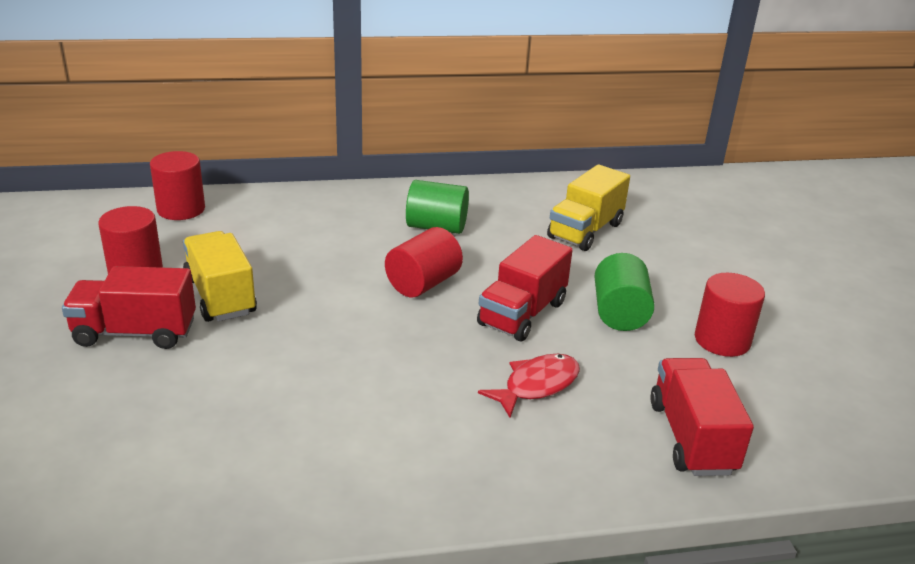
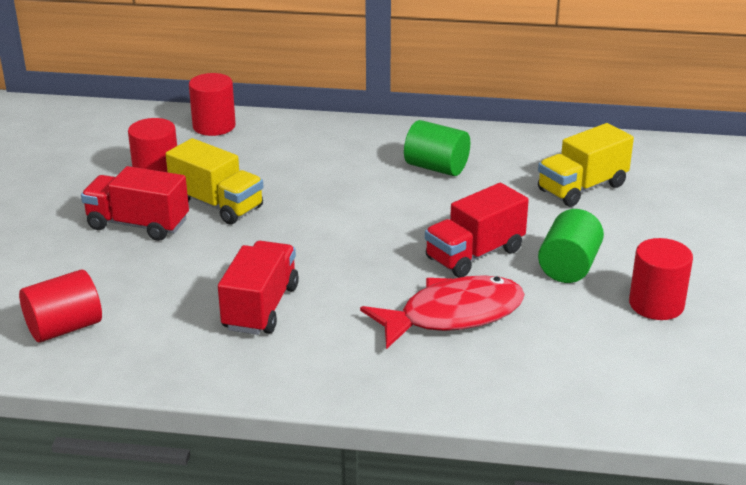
camera: 20 degrees right, 0 degrees up
yellow truck [183,231,257,322] -> yellow truck turned 135 degrees clockwise [166,138,263,225]
red cylinder [385,227,463,297] -> red cylinder moved to [19,270,102,343]
red fish [478,354,580,418] -> red fish [360,275,525,349], size x1.59
red truck [650,358,754,476] -> red truck moved to [218,241,299,335]

